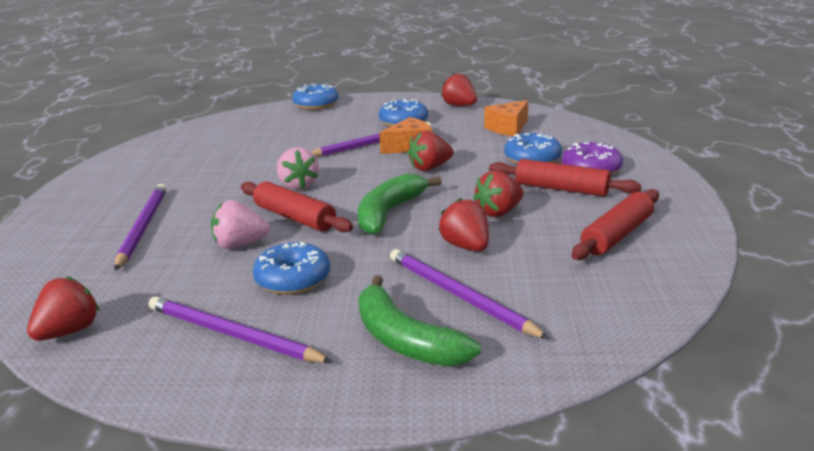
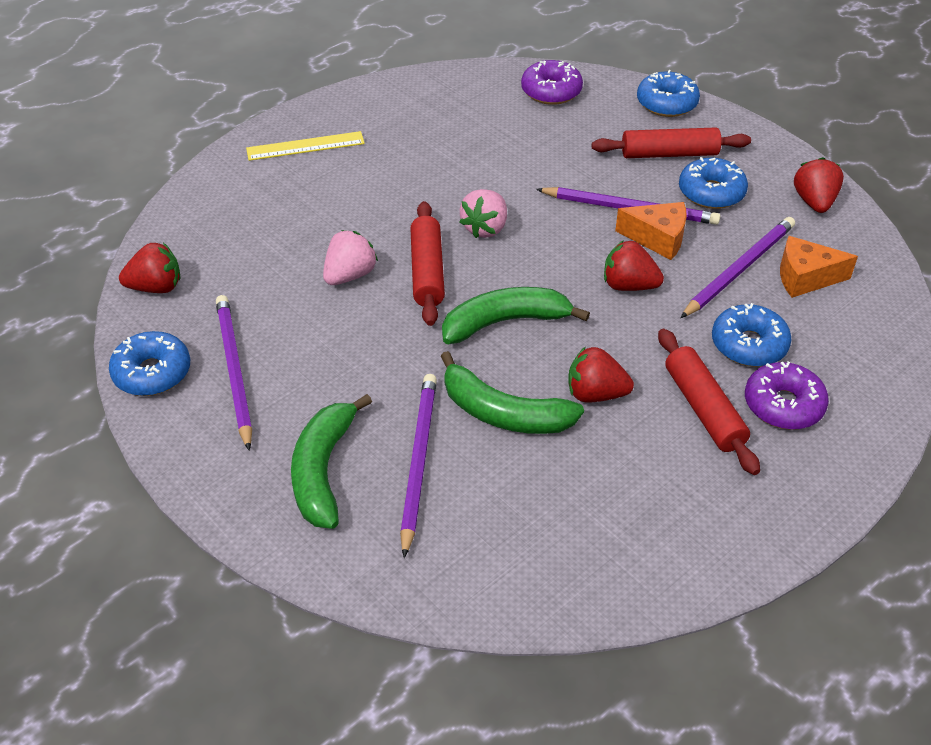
camera: 45 degrees right, 20 degrees up
purple pencil [114,184,167,270] -> purple pencil moved to [680,217,795,318]
pink strawberry [211,200,270,249] -> pink strawberry turned 90 degrees clockwise [323,230,378,285]
blue donut [253,242,330,295] -> blue donut moved to [109,331,190,396]
red strawberry [439,198,489,251] -> green banana [441,351,584,434]
red rolling pin [572,189,659,260] -> red rolling pin moved to [592,127,751,158]
none -> yellow ruler [246,131,365,161]
none -> purple donut [521,60,583,105]

